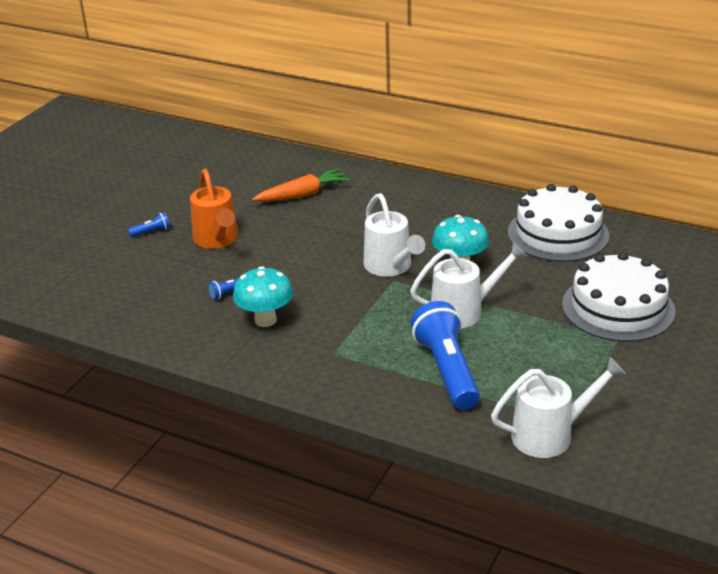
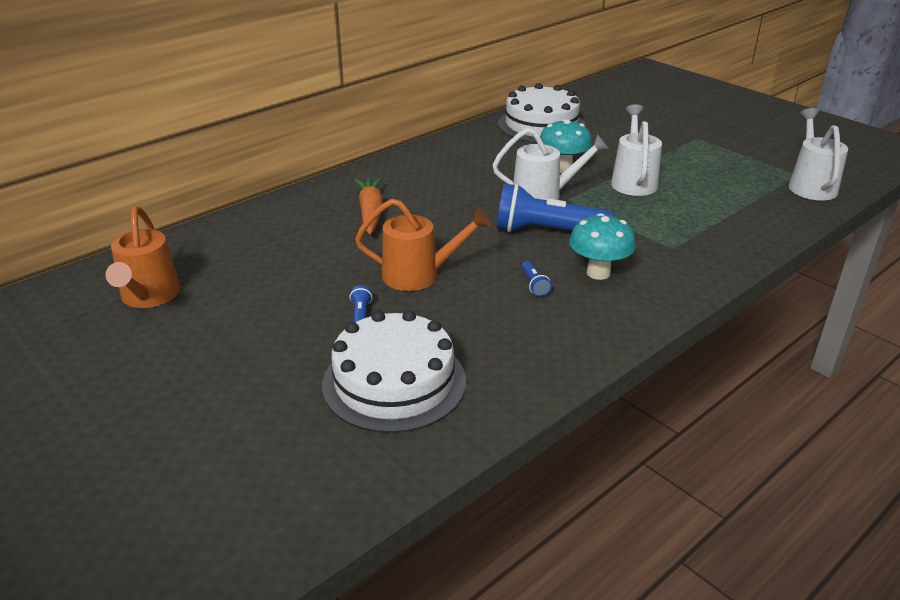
camera: 70 degrees left, 0 degrees up
blue flashlight [411,301,480,410] -> blue flashlight moved to [496,183,614,232]
white cake [562,252,675,342] -> white cake moved to [322,310,466,433]
none -> orange watering can [106,206,180,308]

